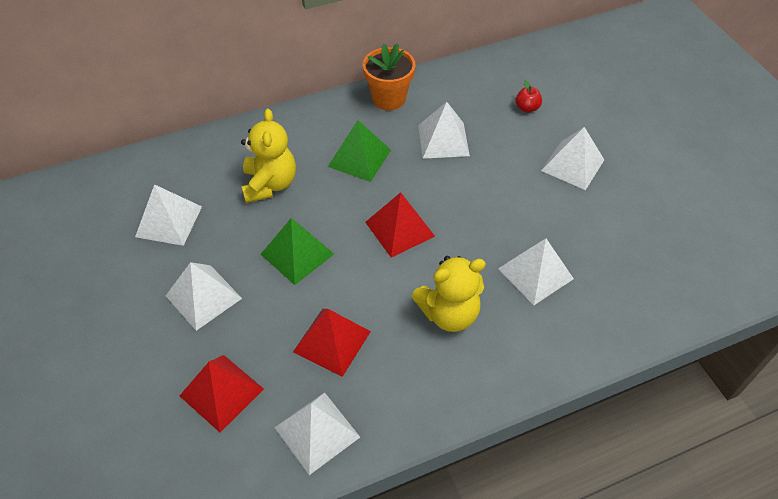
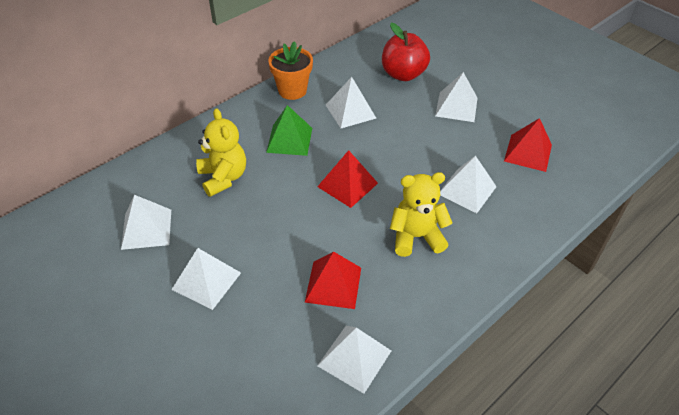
camera: 20 degrees left, 5 degrees down
red pyramid [180,355,264,432] -> red pyramid moved to [504,118,552,172]
green pyramid [261,218,334,285] -> none
yellow teddy bear [412,256,486,332] -> yellow teddy bear turned 150 degrees counterclockwise [390,172,452,257]
red apple [515,80,542,113] -> red apple [382,23,430,81], size x2.22

